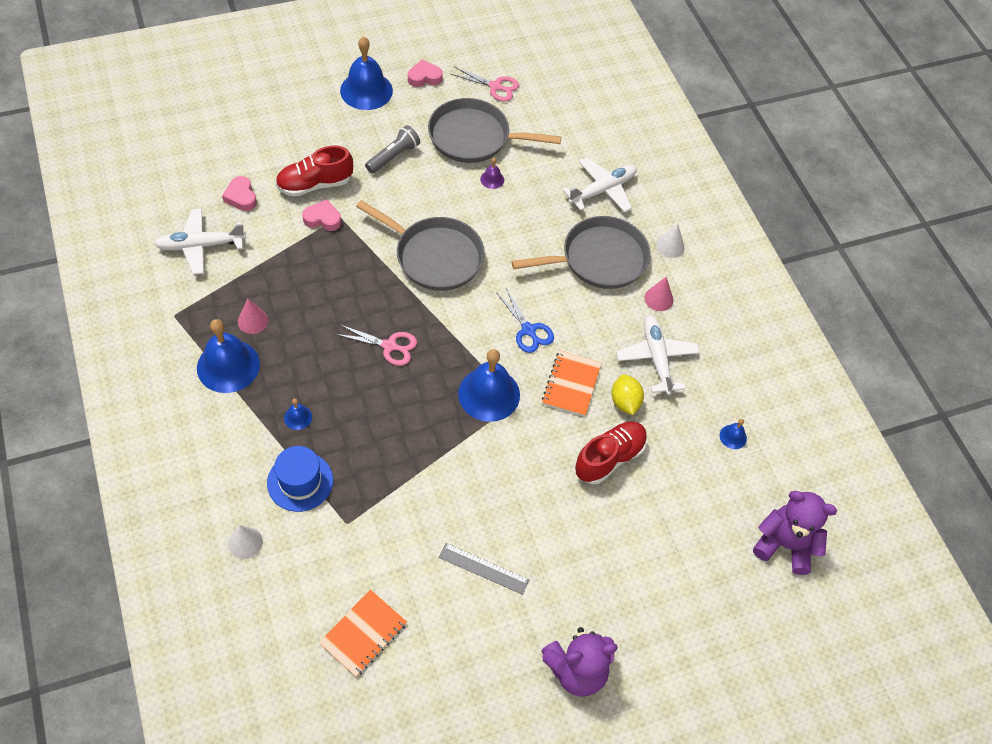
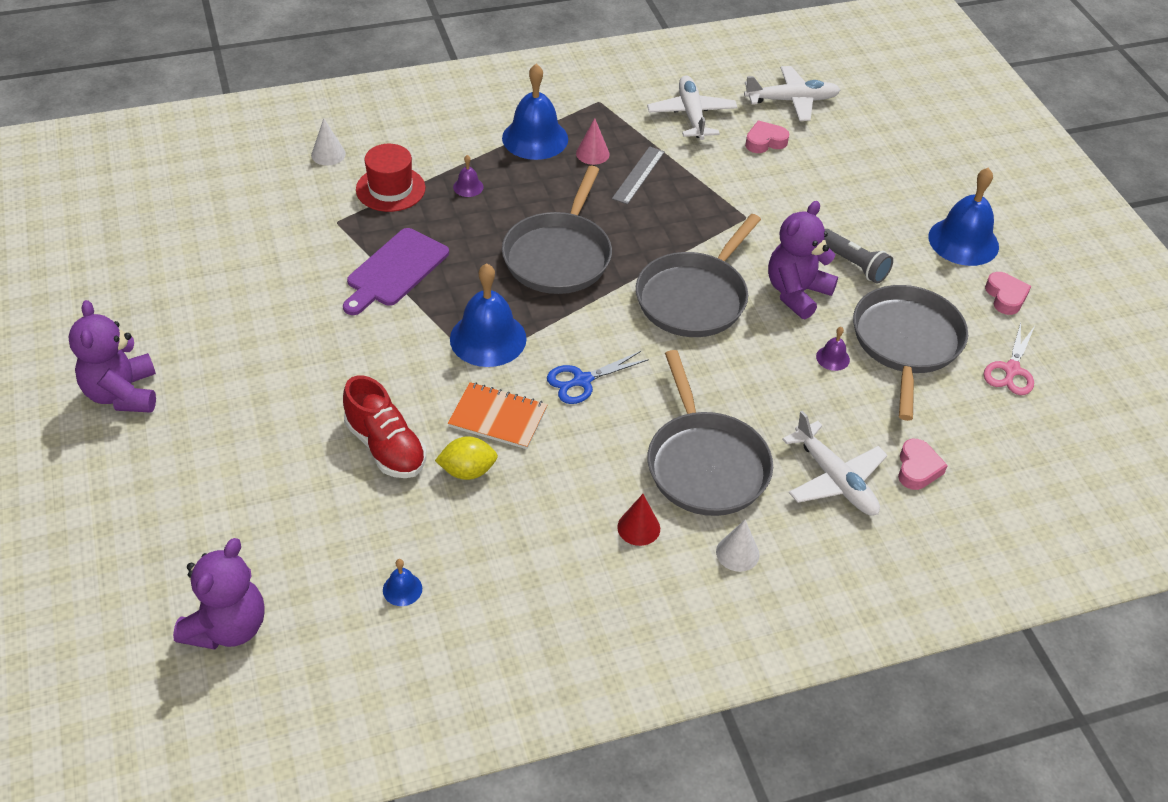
camera: 95 degrees right, 10 degrees down
blue hat [267,446,333,512] -> red hat [356,144,426,212]
red shoe [275,145,353,197] -> none
blue bell [284,398,312,430] -> purple bell [453,155,484,197]
pink heart [302,199,341,231] -> pink heart moved to [898,439,948,490]
orange notebook [319,589,407,677] -> none
pink scissors [335,324,417,366] -> grey pan [502,166,612,294]
grey ruler [439,543,529,595] -> grey ruler moved to [612,146,665,204]
white plane [616,315,700,395] -> white plane moved to [744,66,840,121]
pink cone [645,277,673,311] -> red cone [617,494,660,546]
none -> purple cutting board [343,228,449,315]
none -> purple teddy bear [768,201,838,319]

